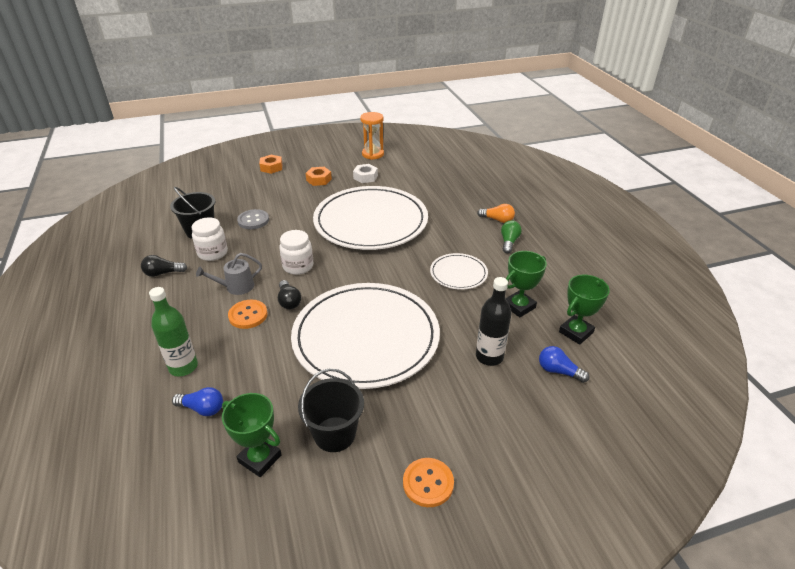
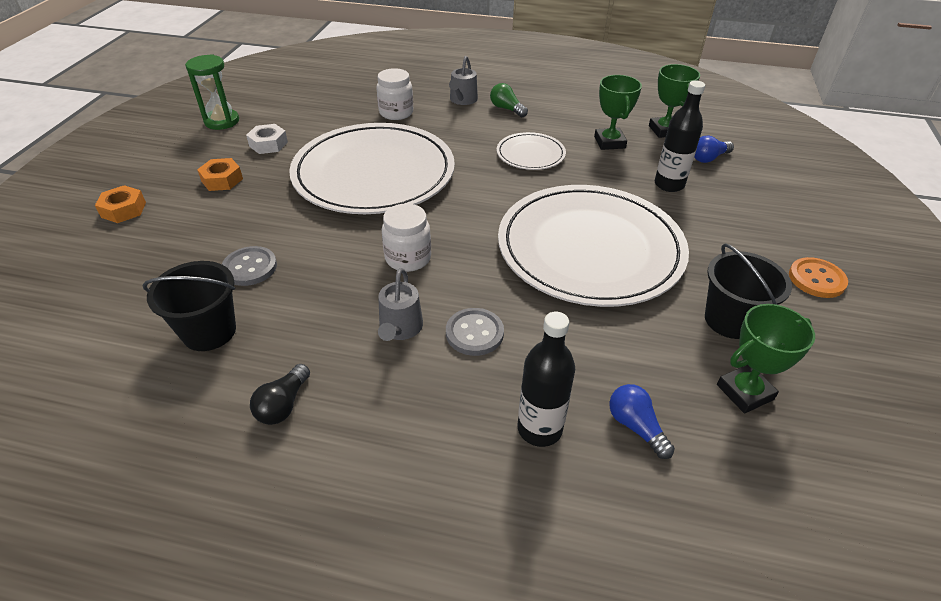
camera: 60 degrees left, 5 degrees up
green bottle [149,287,198,376] -> black bottle [518,311,575,447]
blue light bulb [172,387,223,416] -> blue light bulb turned 75 degrees counterclockwise [610,384,675,459]
white jar [192,217,228,261] -> white jar moved to [376,68,413,120]
orange button [228,299,267,329] -> grey button [446,308,504,356]
black light bulb [278,280,301,309] -> none
orange hourglass [360,112,384,160] -> green hourglass [185,54,239,130]
orange light bulb [477,204,515,223] -> grey watering can [449,56,478,105]

